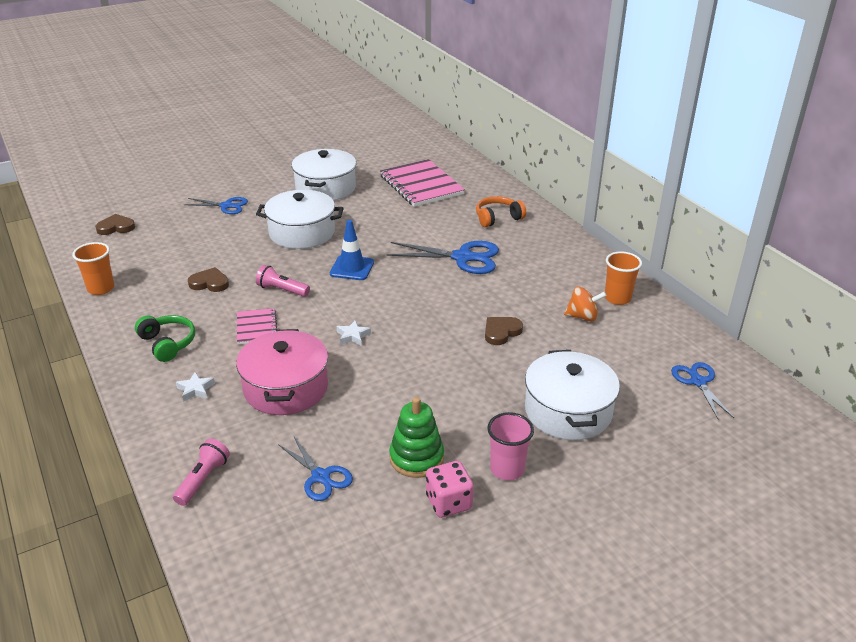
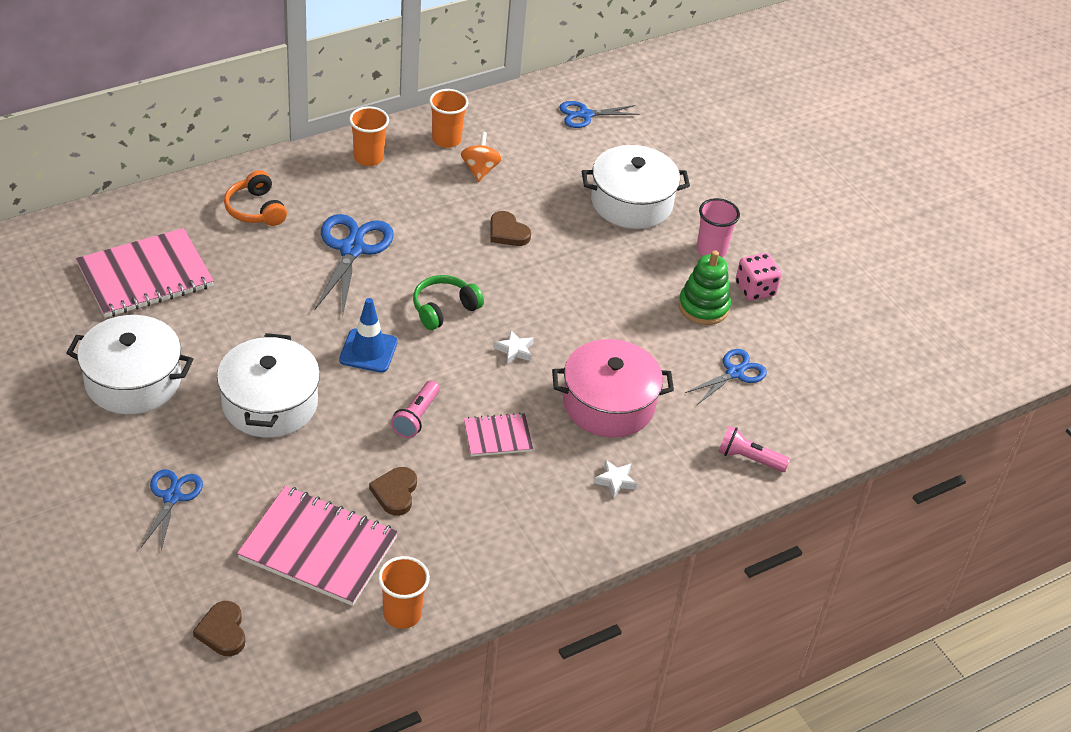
camera: 95 degrees left, 10 degrees up
green headphones [135,315,195,362] -> green headphones moved to [413,275,484,330]
none -> pink notebook [237,486,398,606]
none -> orange cup [349,106,389,166]

